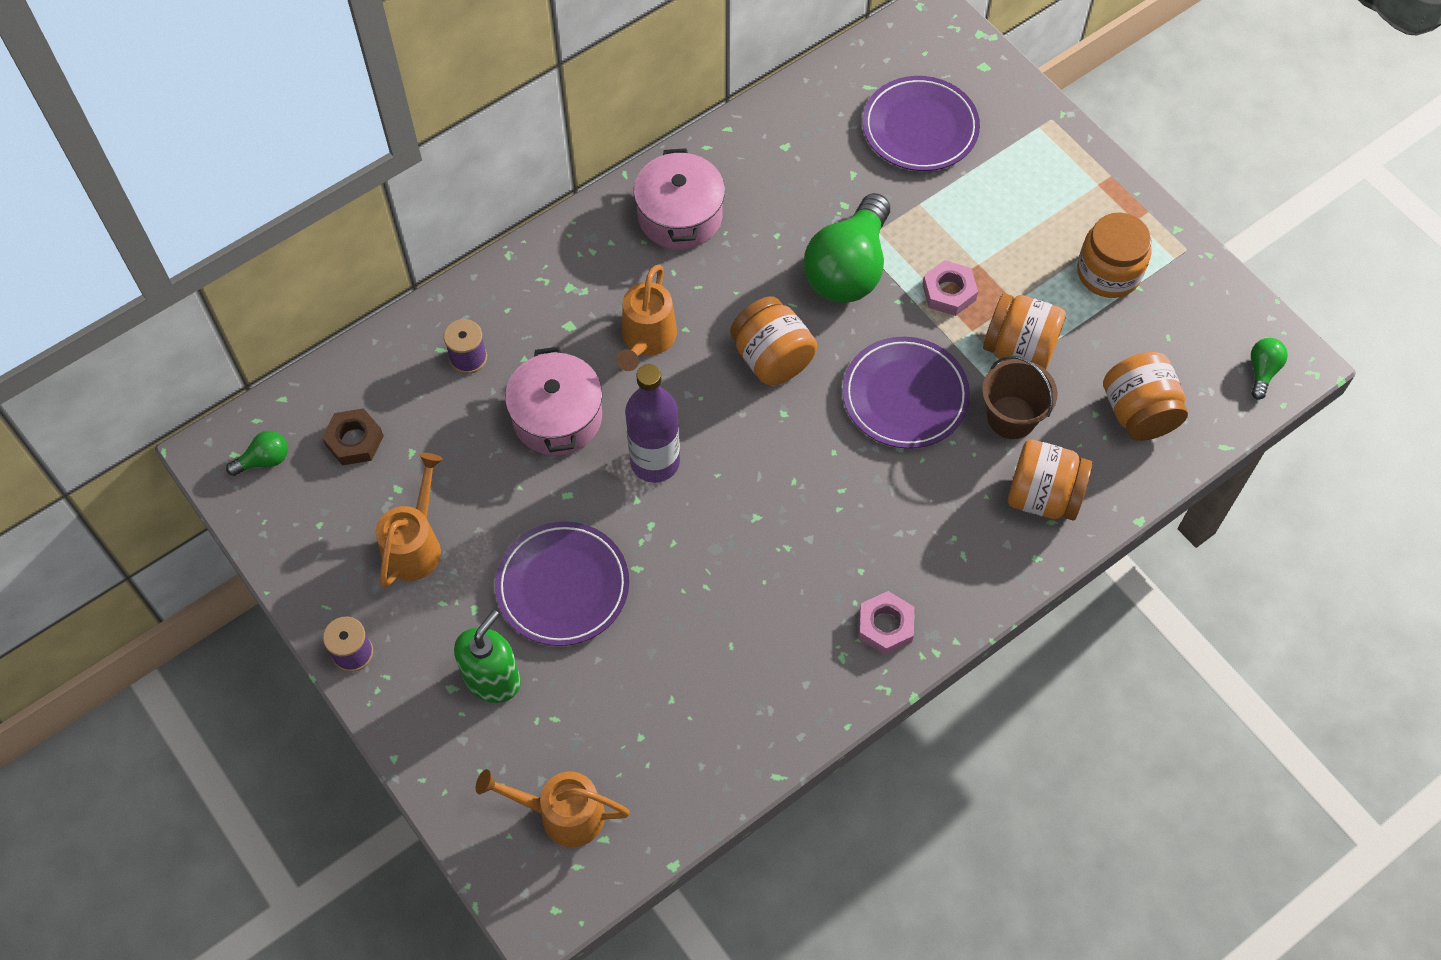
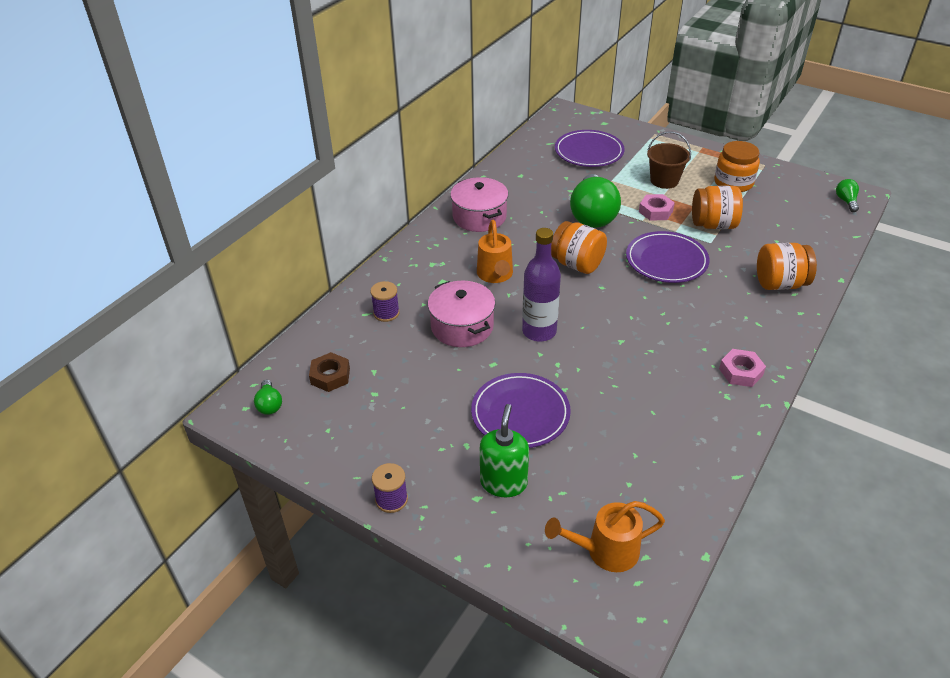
camera: 20 degrees left, 20 degrees down
green light bulb [226,431,288,476] -> green light bulb turned 120 degrees clockwise [254,380,282,415]
orange watering can [376,453,443,588] -> none
brown bucket [982,355,1057,439] -> brown bucket moved to [647,131,691,189]
orange jar [1103,352,1188,441] -> none

